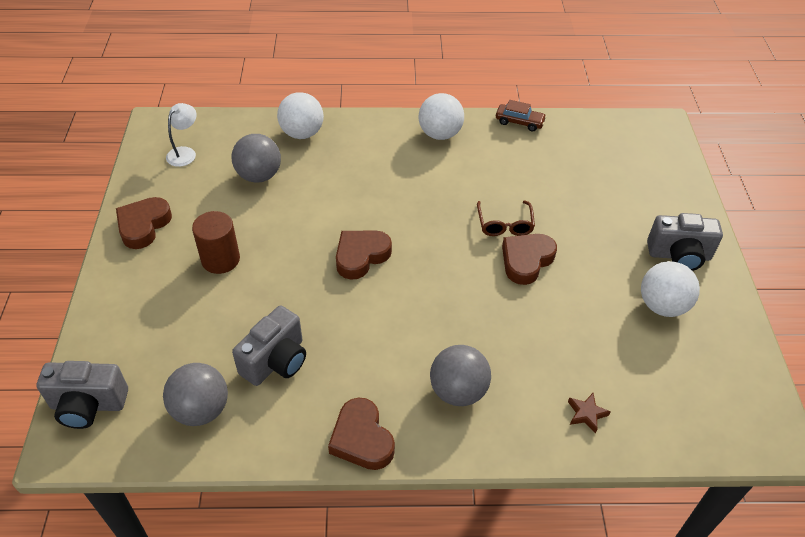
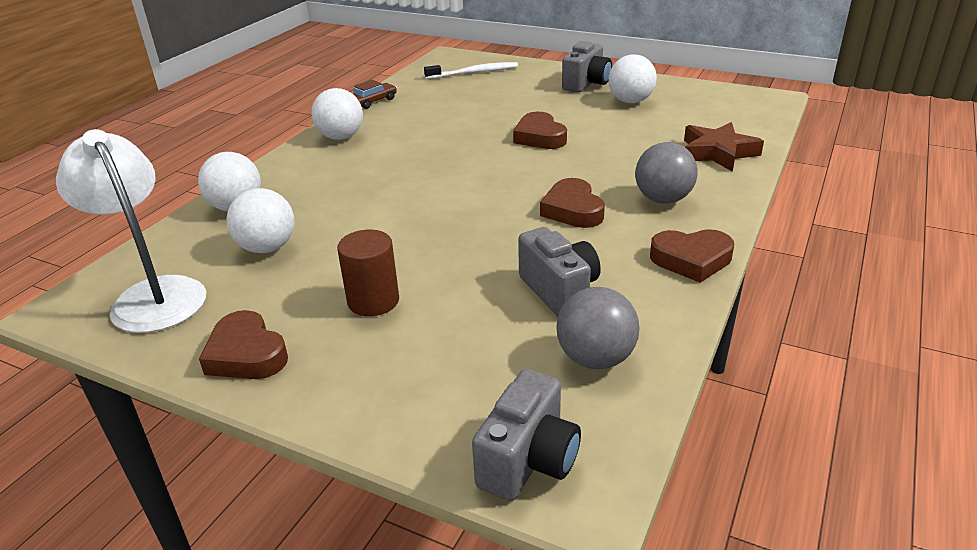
camera: 60 degrees left, 15 degrees down
white lamp [166,103,197,167] -> white lamp [56,129,206,333], size x2.07
grey ball [232,134,281,183] -> white ball [227,188,294,253]
brown heart [336,230,392,280] -> brown heart moved to [540,178,605,228]
brown glasses [477,201,535,236] -> none
brown star [568,393,611,434] -> brown star [684,122,764,172], size x2.10
none -> white toothbrush [424,62,518,79]

